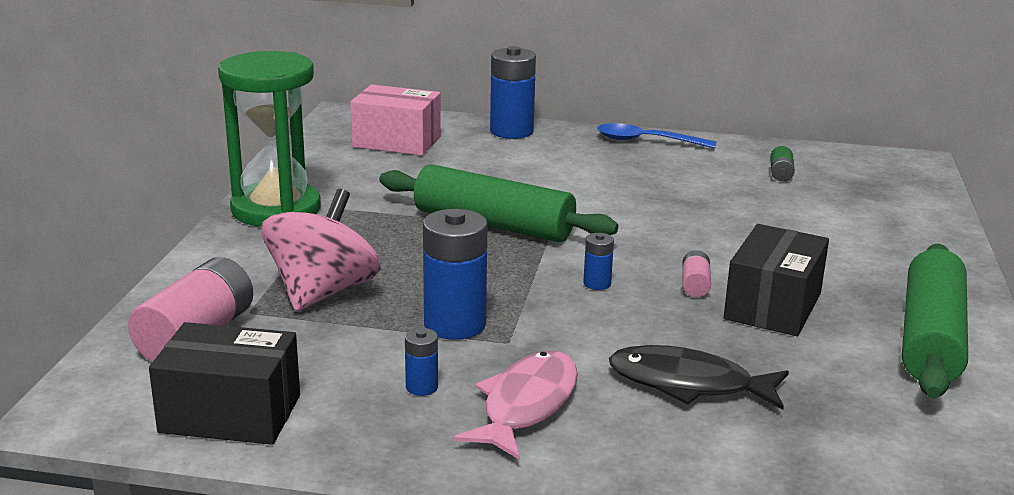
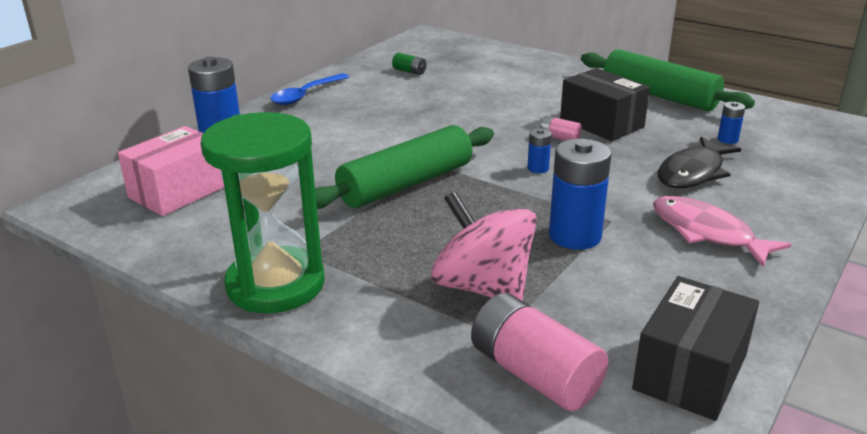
camera: 65 degrees left, 5 degrees up
blue battery [405,328,438,396] -> blue battery moved to [718,102,745,144]

